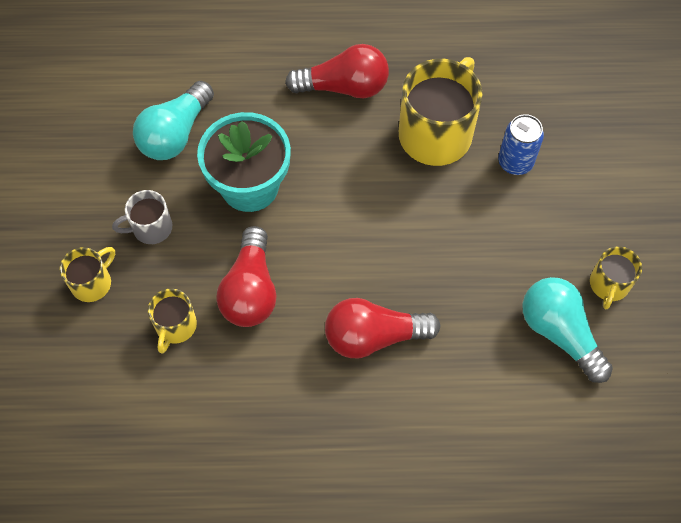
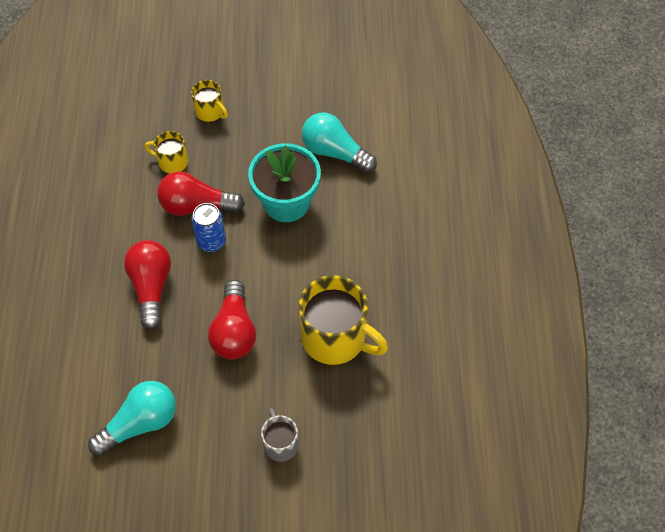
camera: 90 degrees right, 5 degrees down
grey mug [112,190,172,244] -> grey mug moved to [261,408,299,462]
red light bulb [285,44,389,98] -> red light bulb moved to [208,280,256,359]
blue can [498,114,544,175] -> blue can moved to [191,203,226,252]
yellow mug [590,246,642,309] -> none

